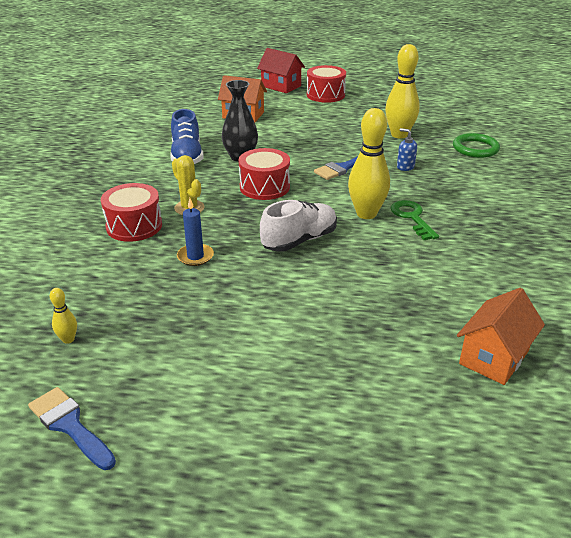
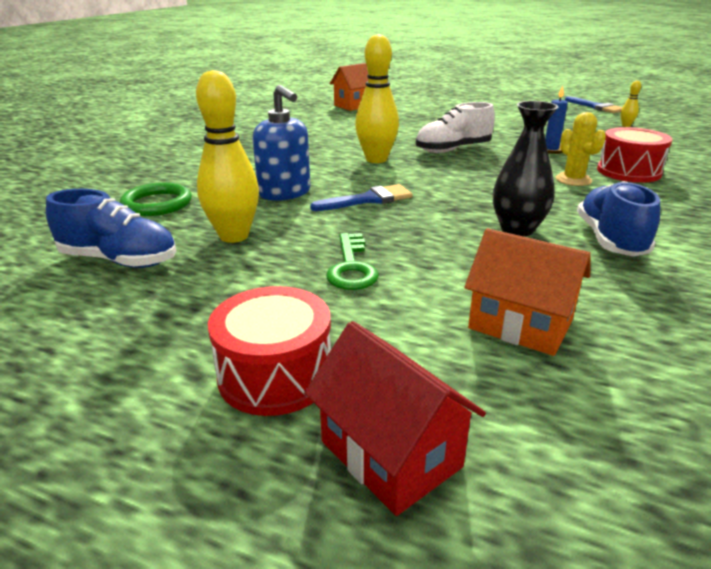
camera: 165 degrees left, 5 degrees down
red drum [238,148,290,200] -> none
green key [391,200,439,240] -> green key moved to [326,233,379,290]
blue soap dispenser [397,128,417,171] -> blue soap dispenser [253,85,310,201], size x1.91
none -> blue shoe [46,189,177,268]

